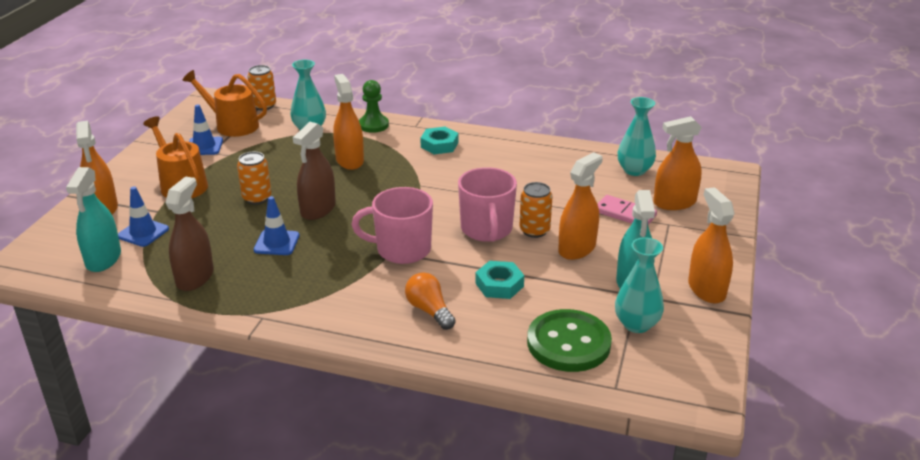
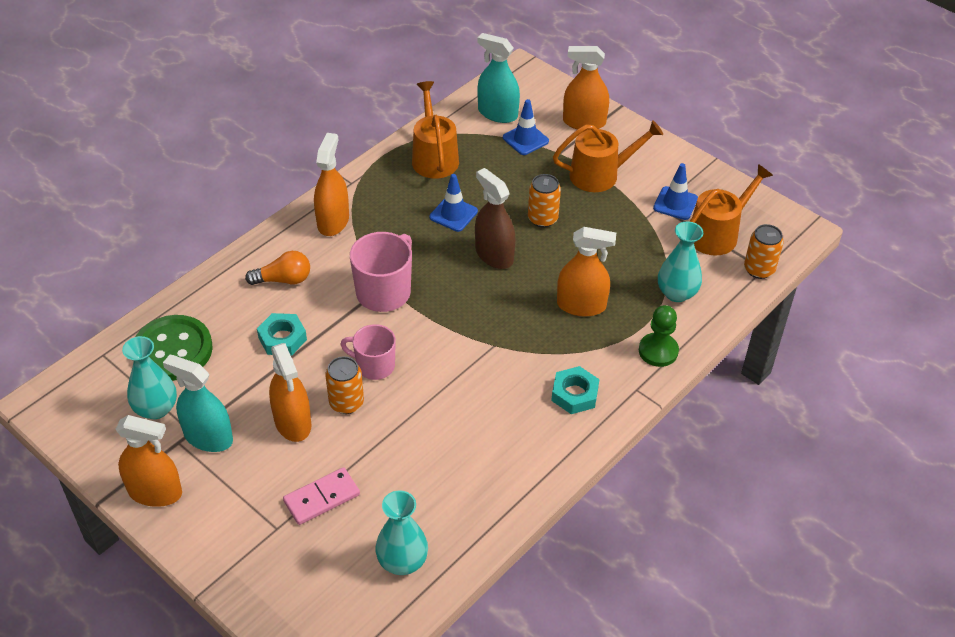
camera: 115 degrees right, 15 degrees up
brown spray bottle [165,176,214,291] -> orange watering can [412,81,459,179]
pink mug [458,167,517,242] -> pink mug [340,324,396,380], size x0.66
orange spray bottle [653,116,702,210] -> orange spray bottle moved to [314,133,349,236]

